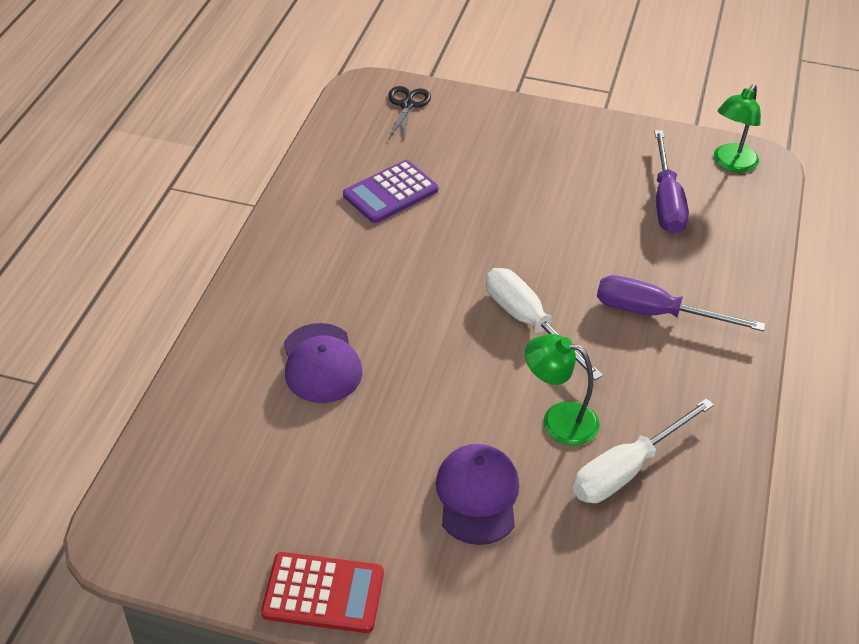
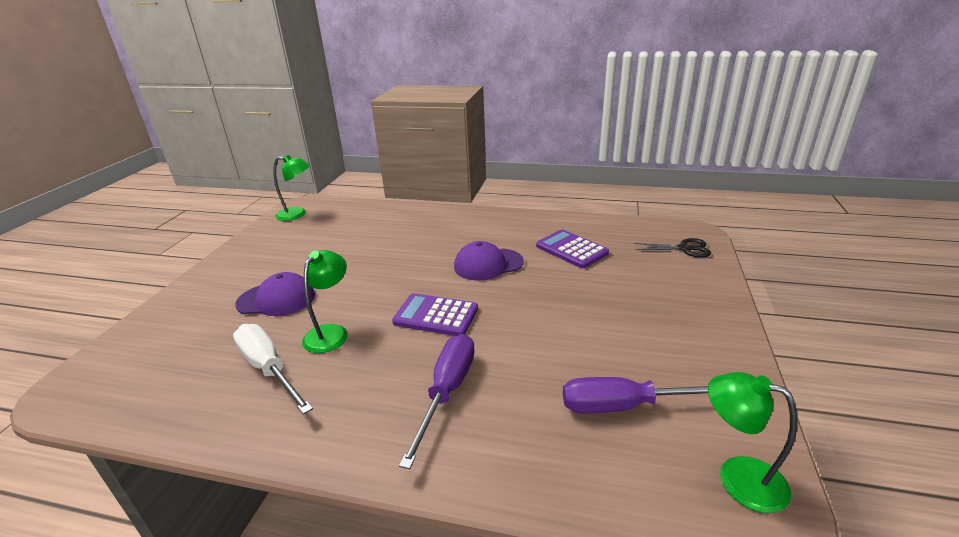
camera: 90 degrees right, 15 degrees down
red calculator [261,552,384,633] -> none
purple cap [284,323,363,403] -> purple cap moved to [454,241,524,280]
white screwdriver [486,268,603,380] -> purple calculator [392,293,478,336]
none -> green lamp [273,155,310,221]

